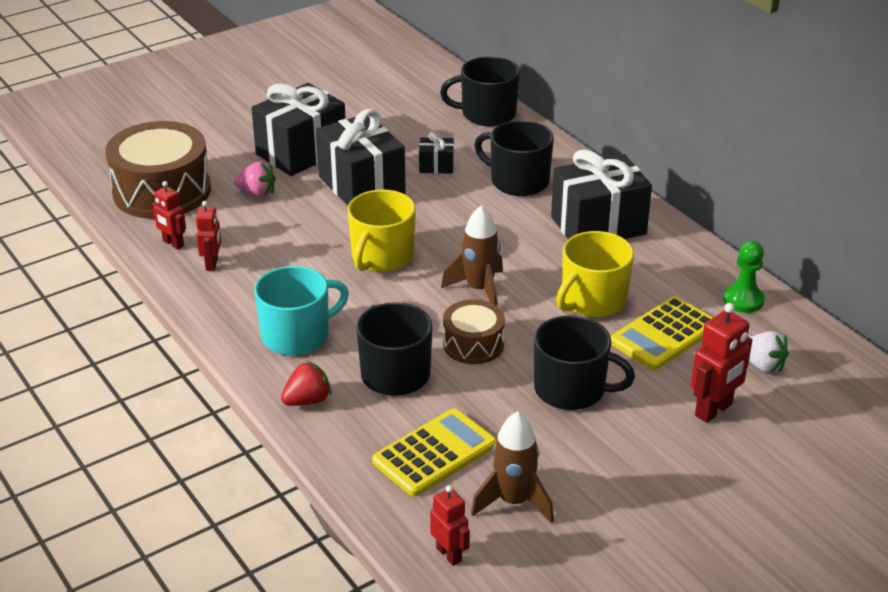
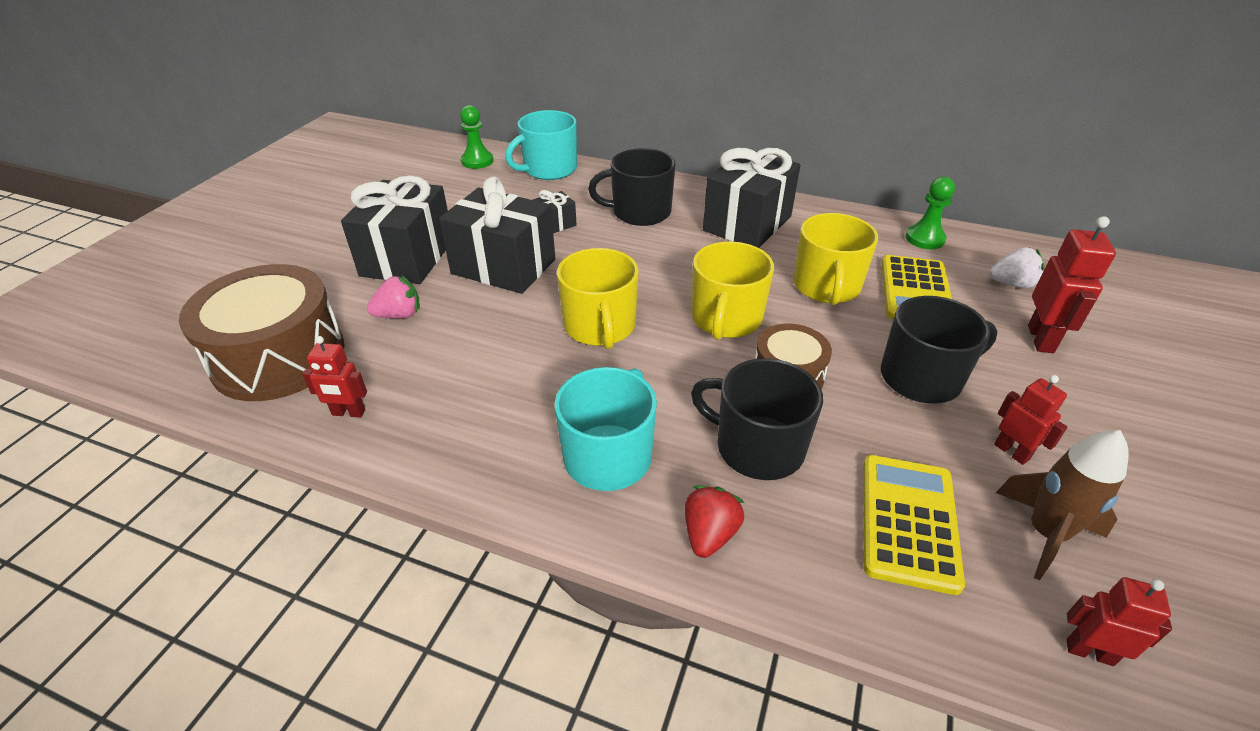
camera: 35 degrees left, 5 degrees up
red robot [196,201,221,271] -> red robot moved to [994,375,1068,465]
black mug [440,56,520,127] -> turquoise mug [505,110,577,180]
brown rocket [441,206,503,306] -> yellow mug [692,241,774,340]
none -> green pawn [460,105,494,169]

